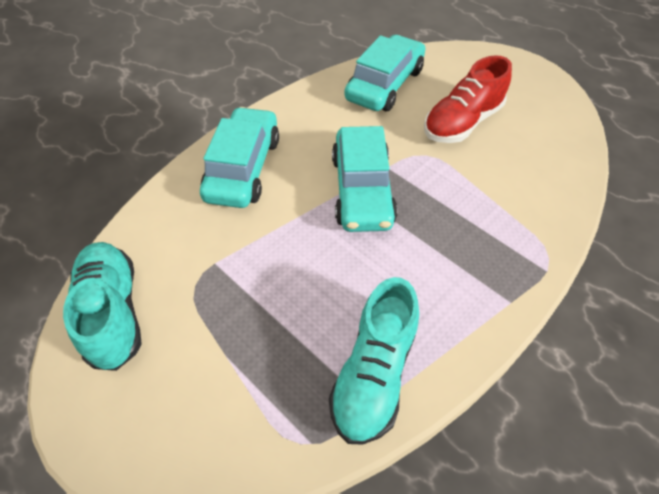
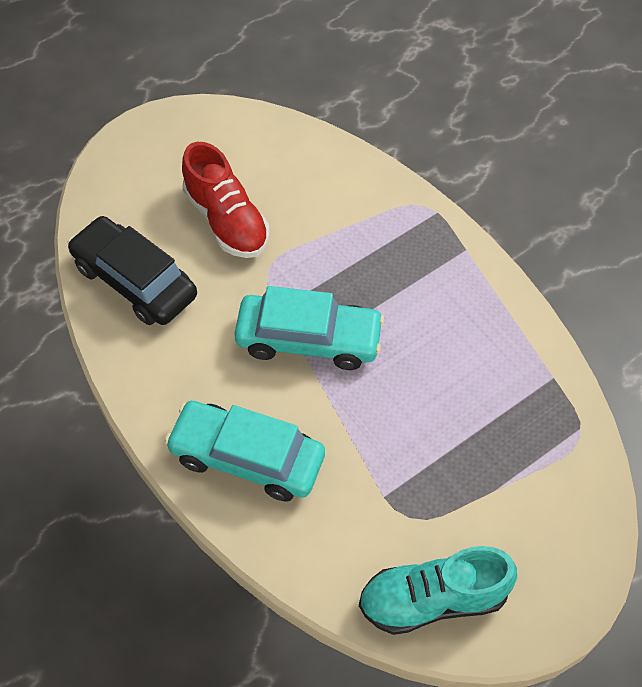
camera: 80 degrees left, 5 degrees up
turquoise shoe [329,277,419,445] -> none
turquoise car [344,35,425,111] -> black car [67,216,197,325]

